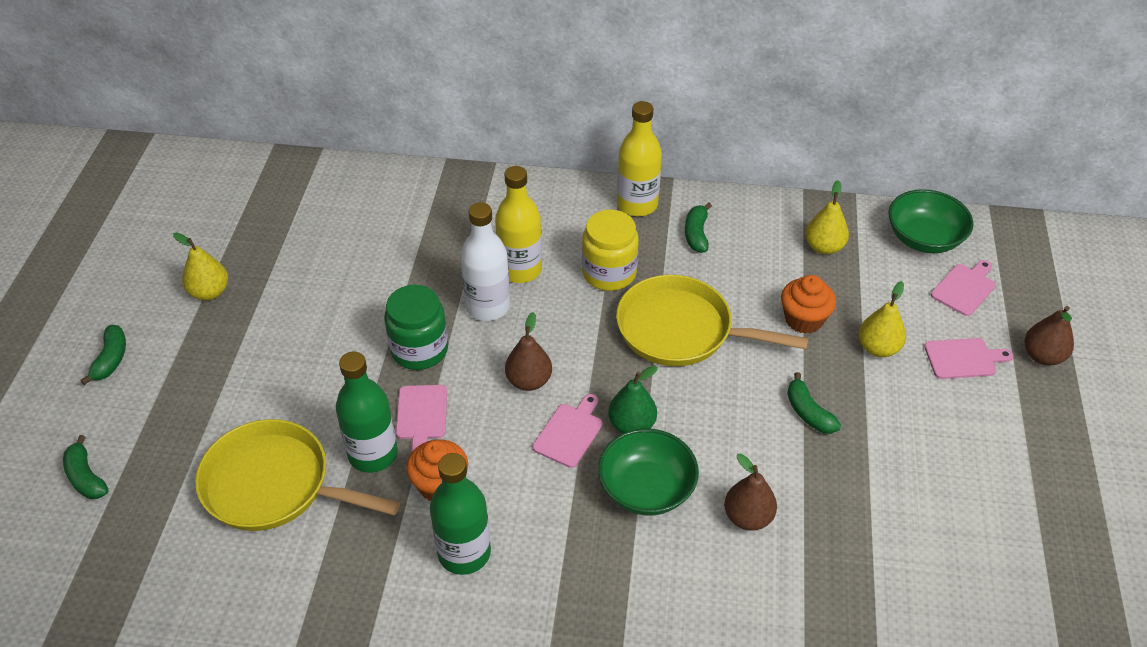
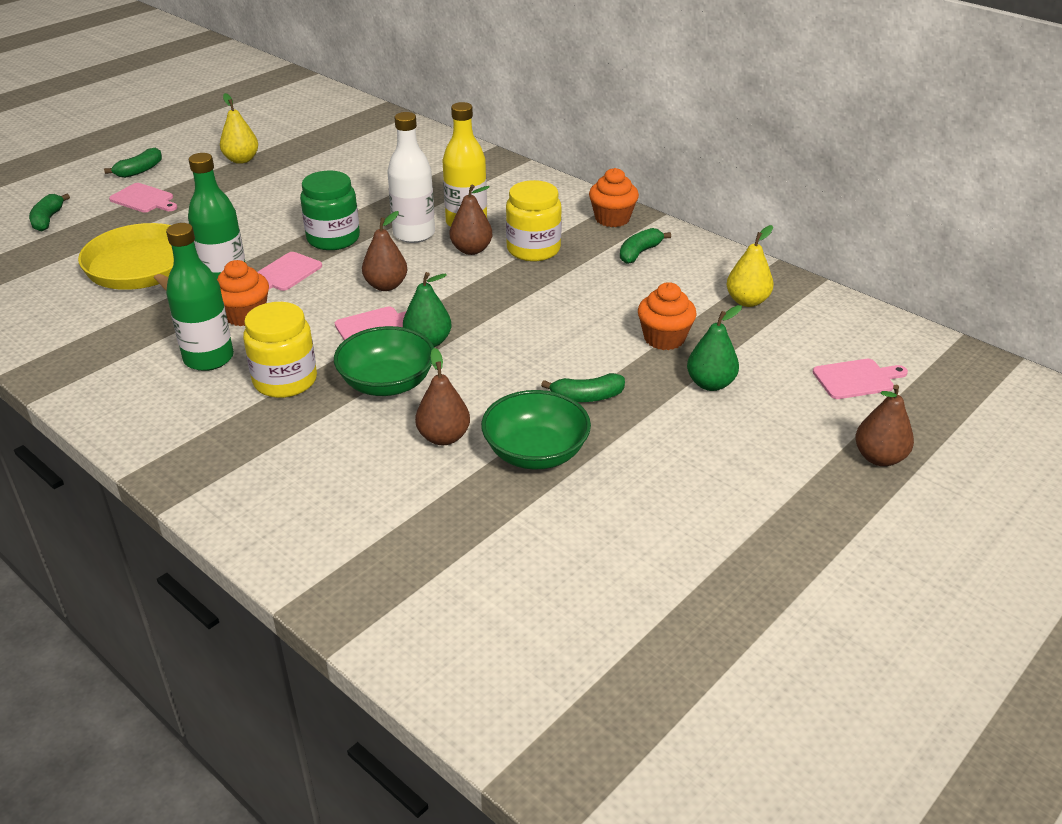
camera: 35 degrees right, 10 degrees down
yellow pan [616,275,809,366] -> none
yellow bottle [617,101,662,216] -> orange cupcake [589,168,639,227]
green banana [787,372,841,434] -> green banana turned 105 degrees counterclockwise [541,373,625,402]
yellow pear [859,281,906,357] -> green pear [687,305,742,391]
green bowl [888,189,974,253] -> green bowl moved to [481,390,591,470]
pink cutting board [924,338,1013,379] -> pink cutting board moved to [109,183,177,212]
none -> yellow jar [243,302,317,398]
none -> brown pear [450,185,493,255]

